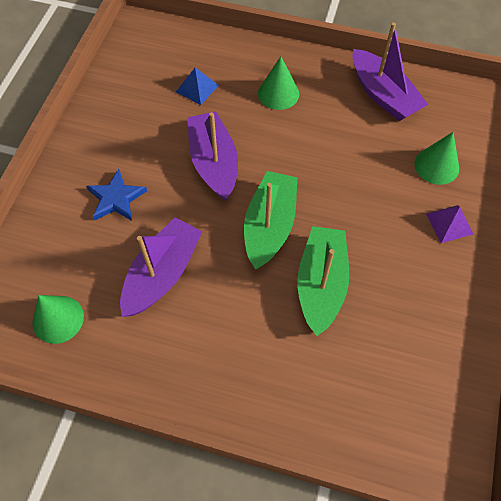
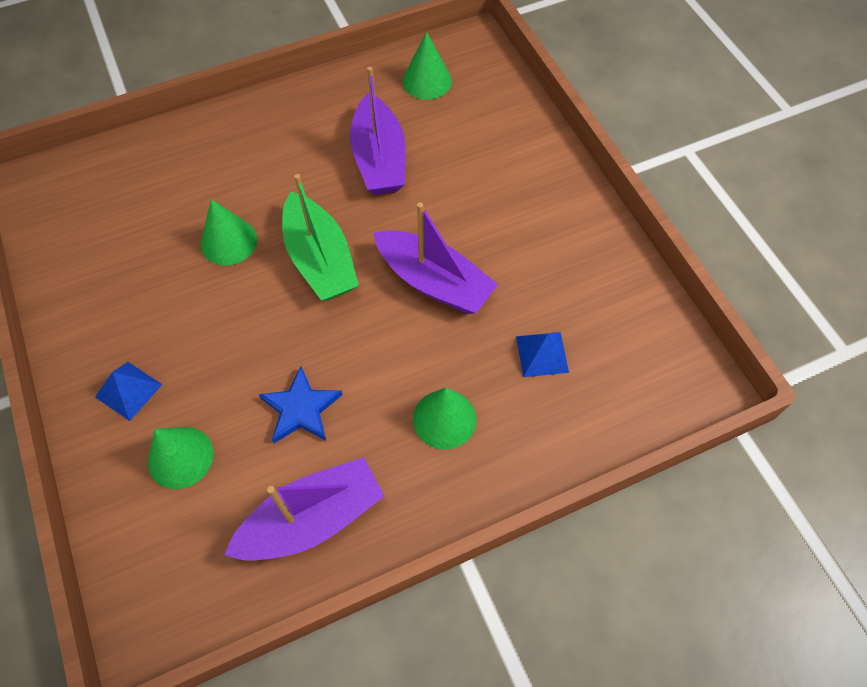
camera: 140 degrees right, 0 degrees up
blue star [86,169,147,221] -> blue star moved to [259,366,343,443]
green boat [298,226,349,336] -> green cone [201,199,257,265]
purple boat [352,22,428,121] -> purple boat turned 135 degrees clockwise [224,457,384,560]
purple pyramid [426,205,473,243] -> blue pyramid [95,362,162,421]

